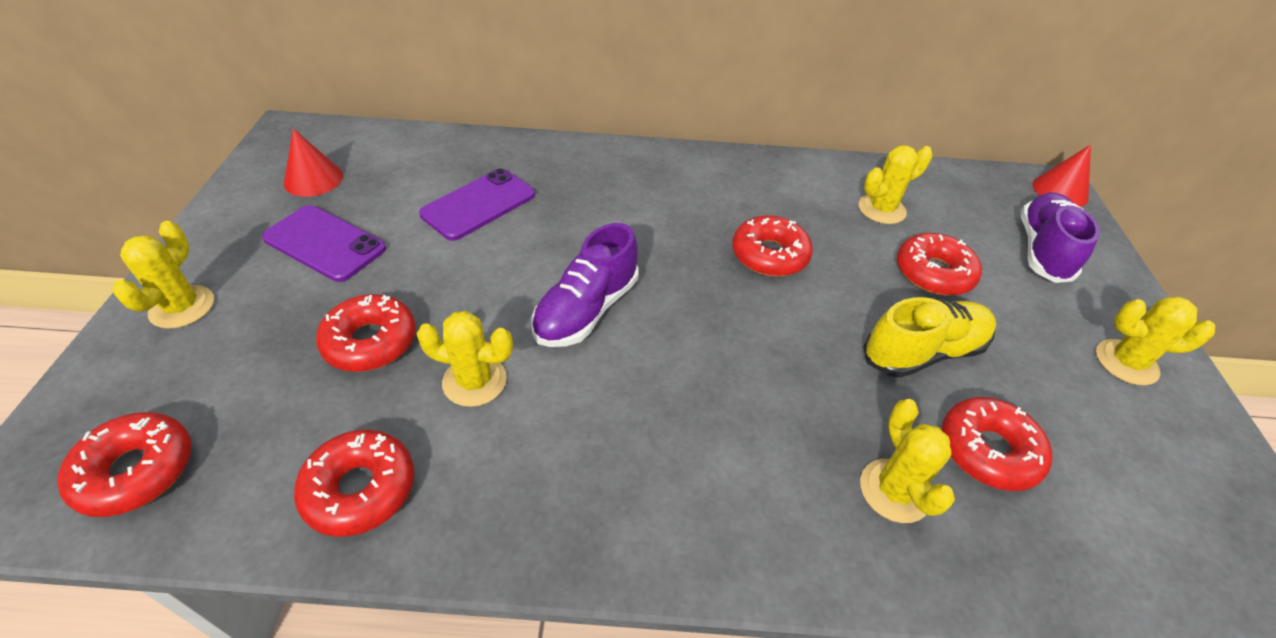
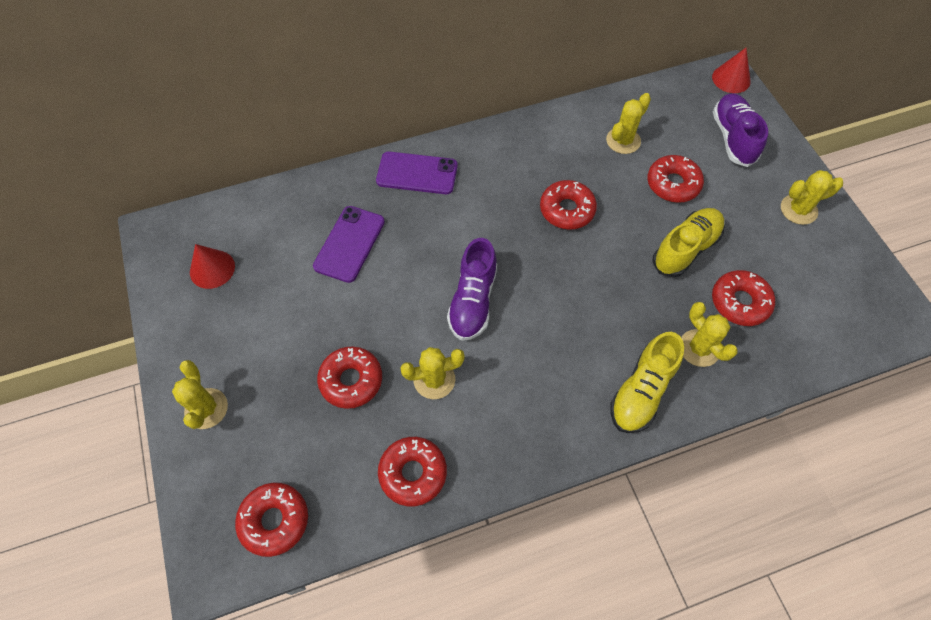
camera: 20 degrees left, 15 degrees up
purple phone [262,205,386,282] -> purple phone moved to [376,151,458,194]
none -> yellow shoe [610,332,684,433]

